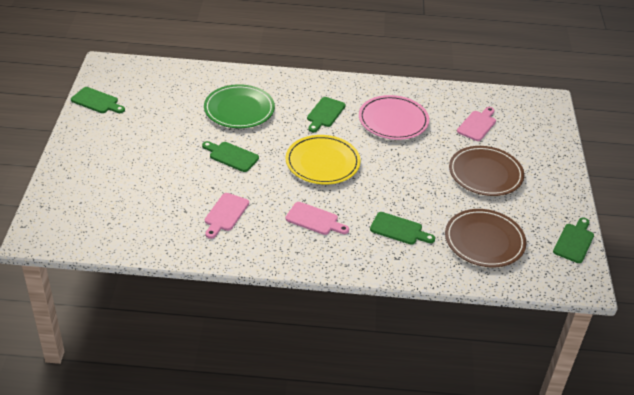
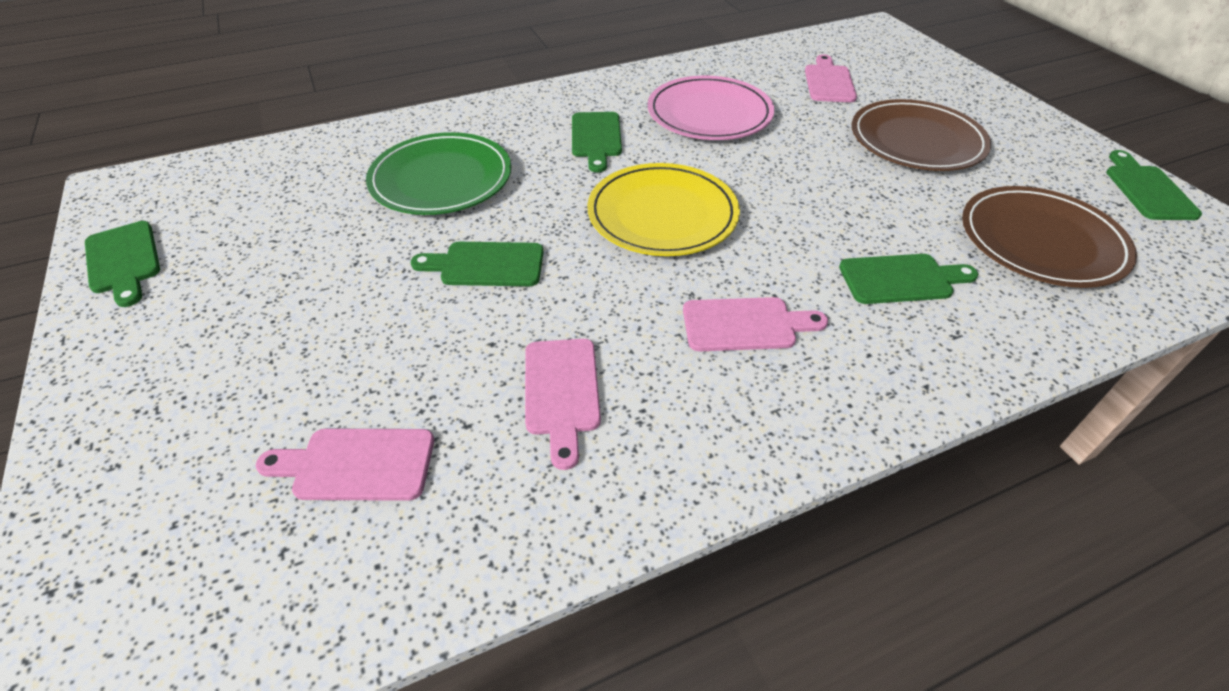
camera: 25 degrees left, 5 degrees up
green cutting board [71,87,125,113] -> green cutting board turned 60 degrees clockwise [85,221,160,307]
none -> pink cutting board [256,429,434,501]

